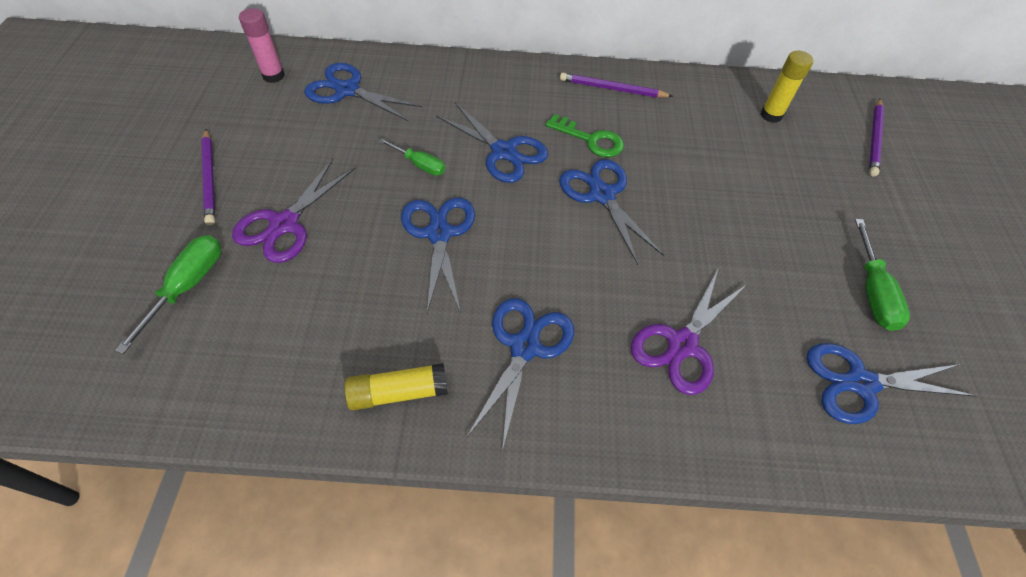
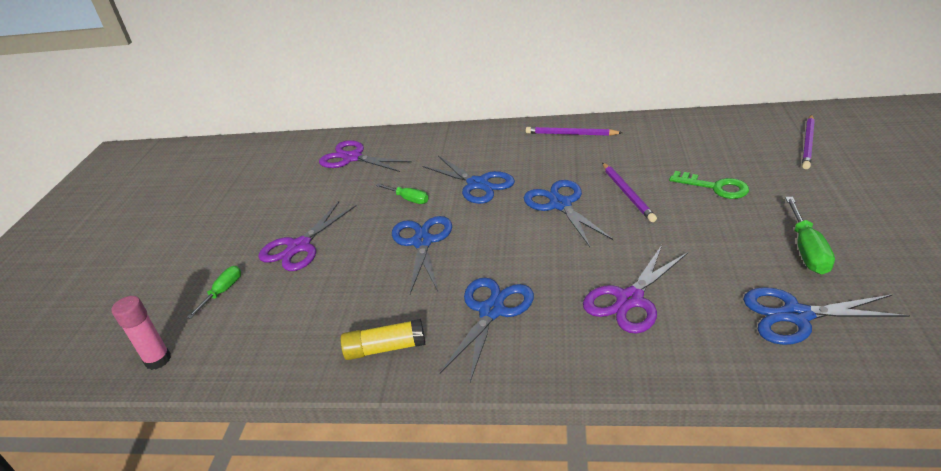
camera: 10 degrees right, 20 degrees down
green screwdriver [115,235,221,354] -> green screwdriver [187,266,241,319], size x0.67
purple pencil [201,129,215,225] -> purple pencil moved to [602,163,657,222]
pink glue stick [239,8,285,83] -> pink glue stick moved to [112,296,171,370]
blue scissors [304,63,422,121] -> purple scissors [319,140,412,172]
green key [545,114,624,157] -> green key moved to [669,171,749,199]
yellow glue stick [760,51,813,123] -> none

